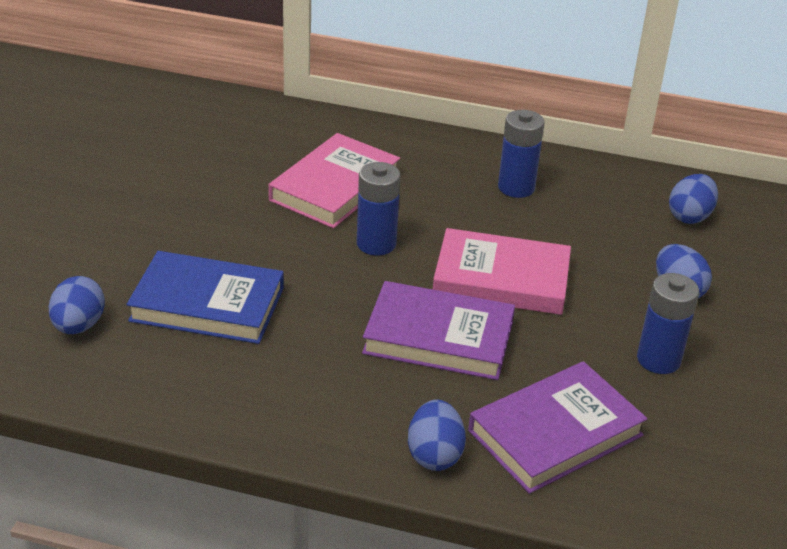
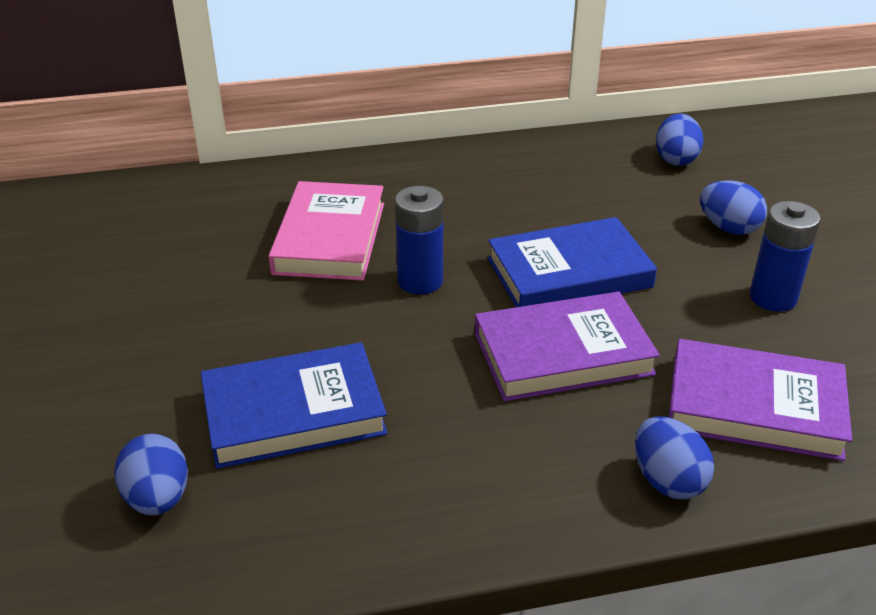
camera: 25 degrees left, 0 degrees up
pink book [433,228,571,315] -> blue book [488,217,657,307]
purple book [468,361,647,494] -> purple book turned 75 degrees clockwise [669,339,852,461]
blue battery [498,110,544,198] -> none

